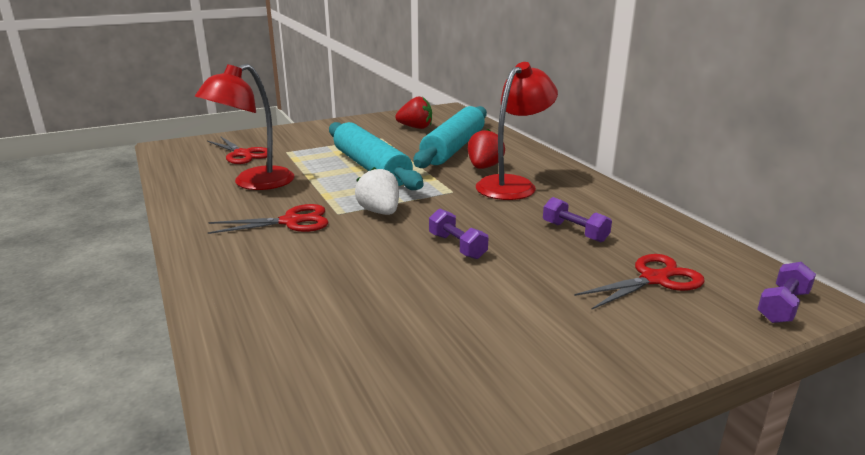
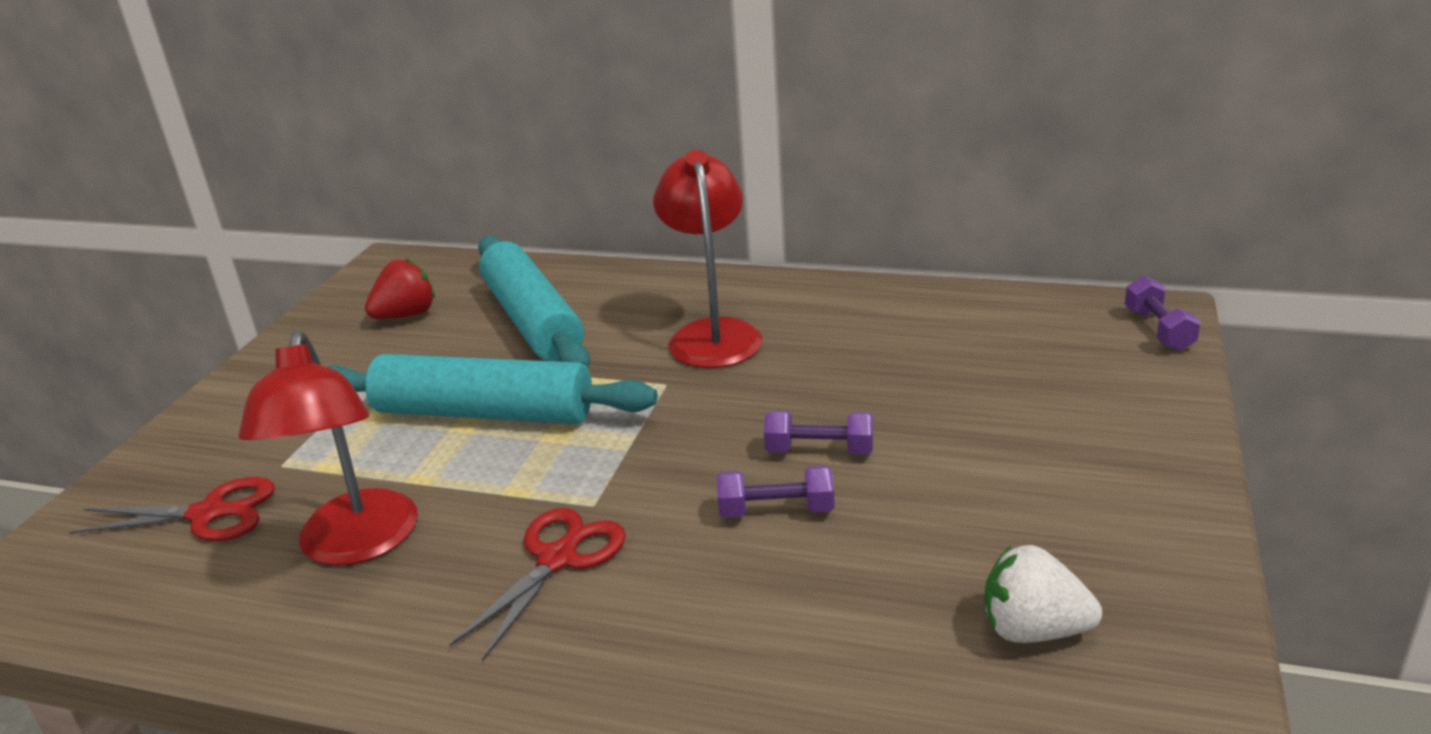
camera: 45 degrees left, 5 degrees up
white strawberry [355,167,399,215] -> white strawberry moved to [984,545,1102,643]
red strawberry [468,129,505,169] -> none
purple dumbbell [543,197,612,242] -> purple dumbbell moved to [717,465,835,518]
red scissors [574,254,705,309] -> none

